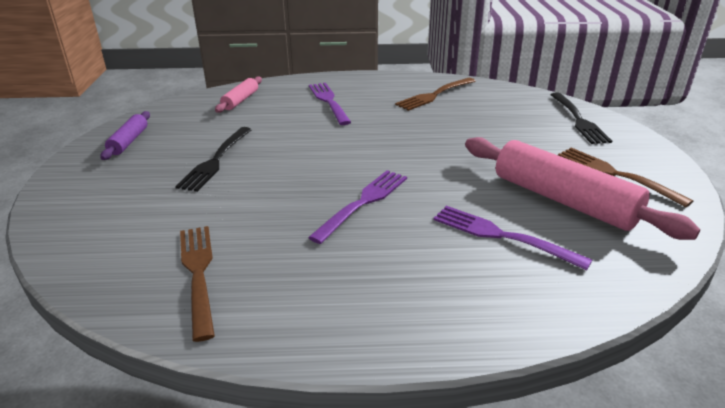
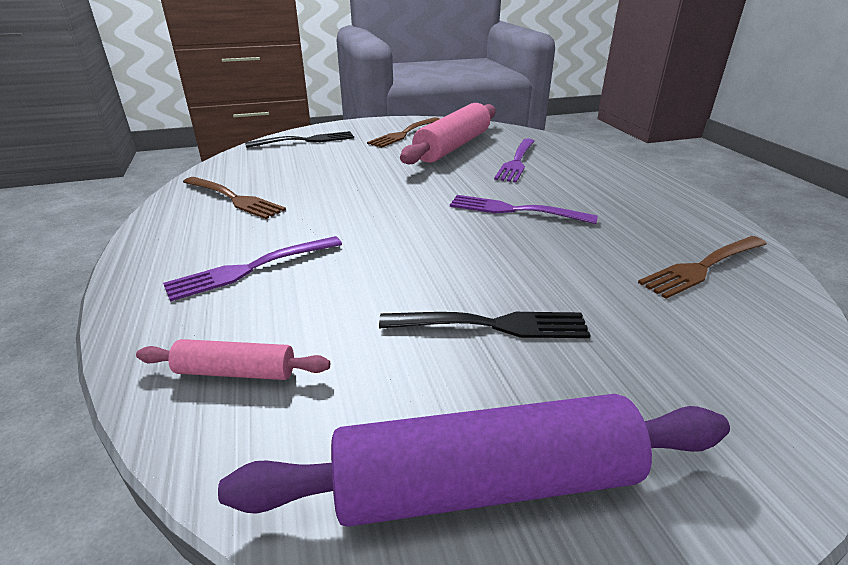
camera: 105 degrees left, 0 degrees up
purple rolling pin [101,111,150,160] -> purple rolling pin [218,394,730,527], size x2.01

